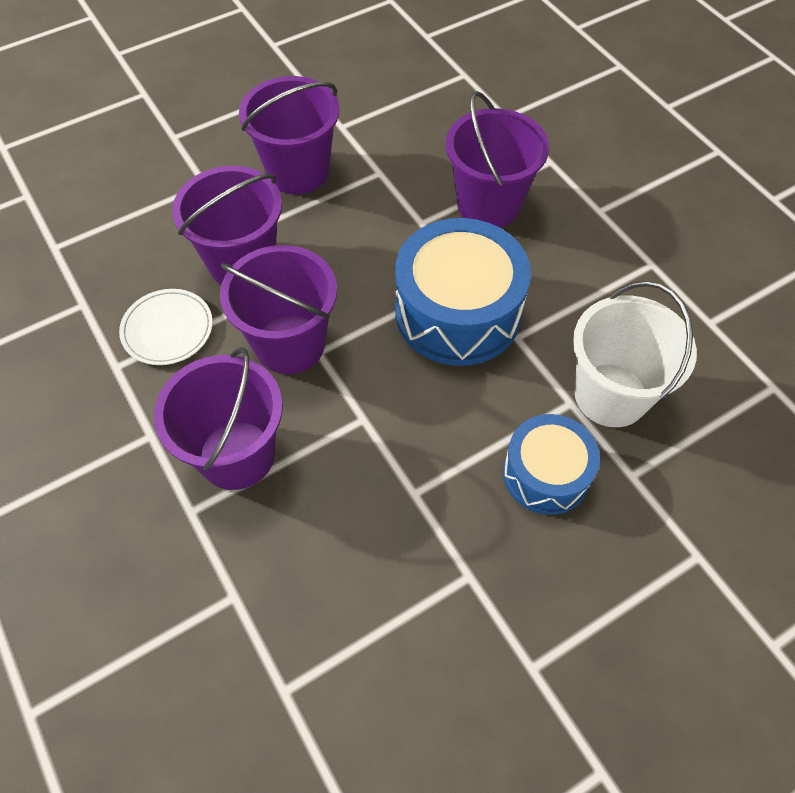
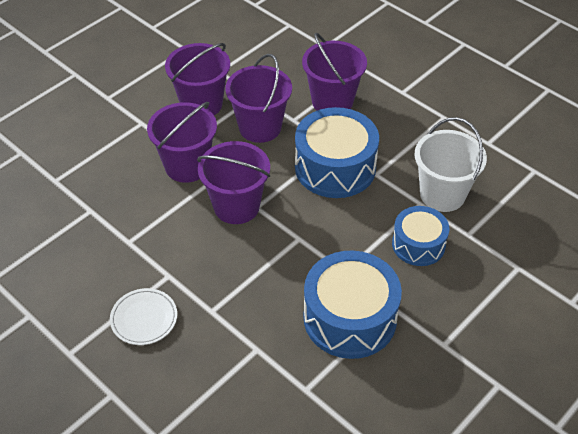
camera: 15 degrees left, 10 degrees down
white plate [119,289,213,365] -> white plate moved to [110,288,177,345]
purple bucket [154,347,283,490] -> purple bucket moved to [225,54,292,143]
none -> blue drum [304,251,402,359]

